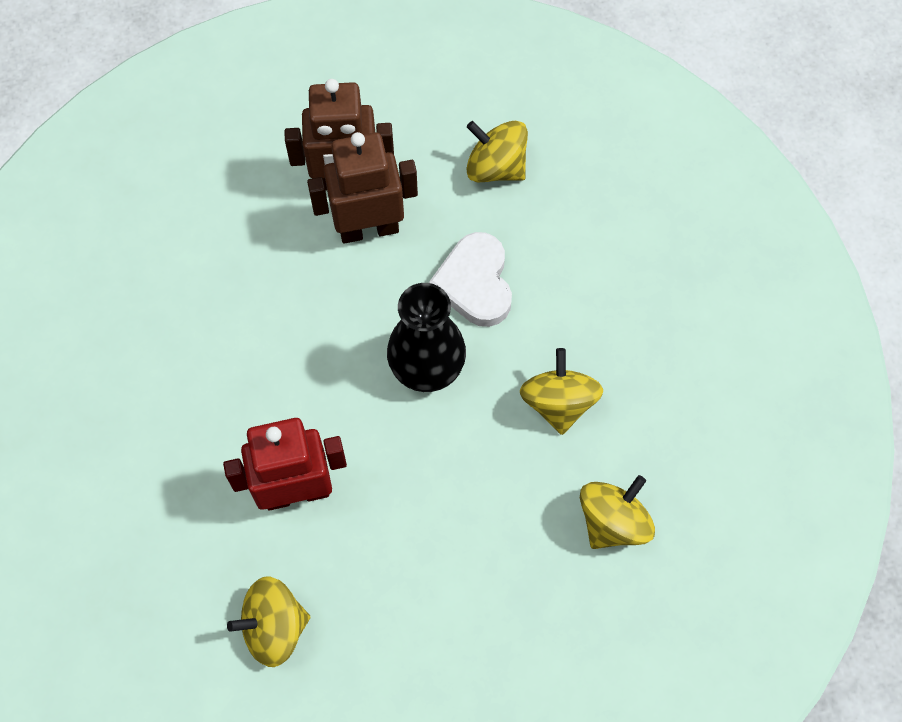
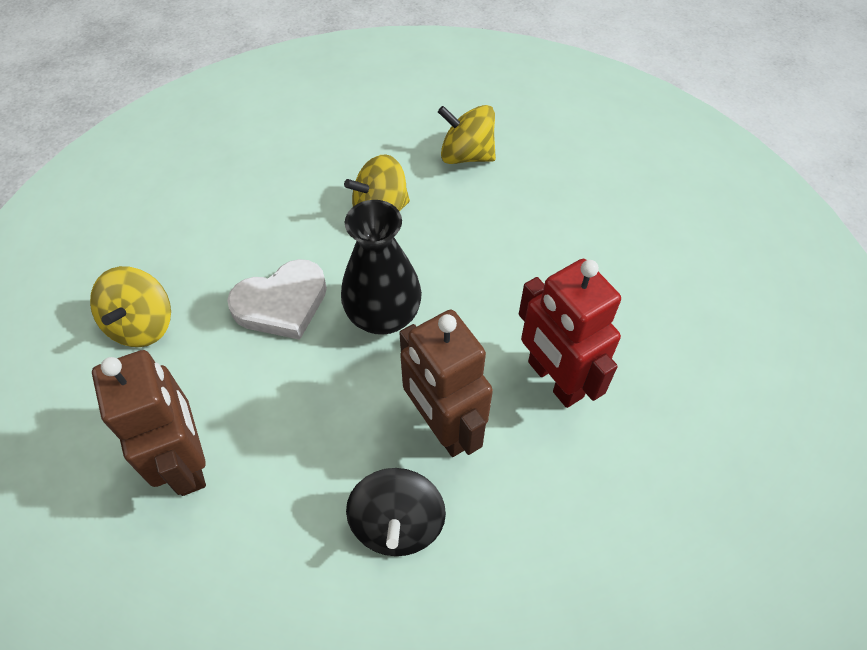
camera: 110 degrees left, 10 degrees down
yellow spinning top [227,577,310,667] -> none
brown robot [307,132,418,243] -> brown robot moved to [399,310,493,457]
none -> black spinning top [346,468,446,556]

